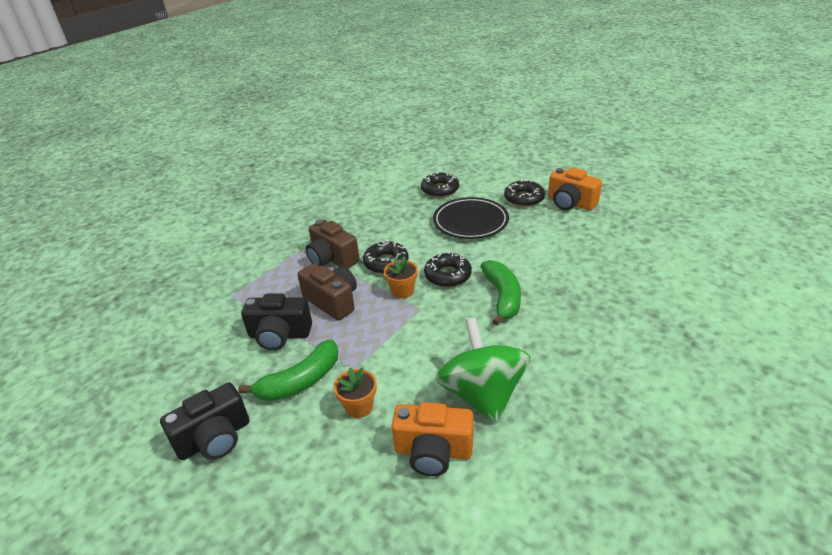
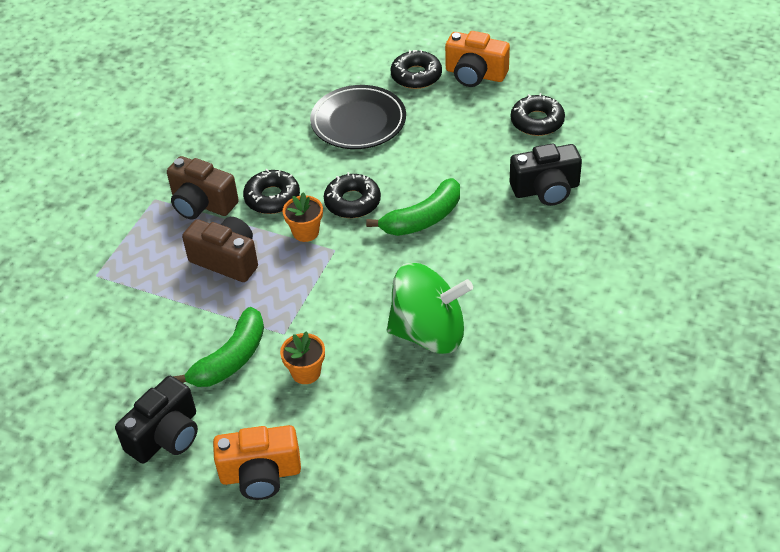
camera: 15 degrees left, 10 degrees up
black camera [241,293,312,350] -> black camera moved to [510,144,582,206]
orange camera [391,402,474,476] -> orange camera moved to [213,425,301,500]
black donut [421,171,459,198] -> black donut moved to [511,93,565,136]
green spinning top [435,318,530,424] -> green spinning top turned 120 degrees clockwise [387,263,473,354]
green banana [480,260,521,326] -> green banana turned 75 degrees clockwise [366,178,460,236]

